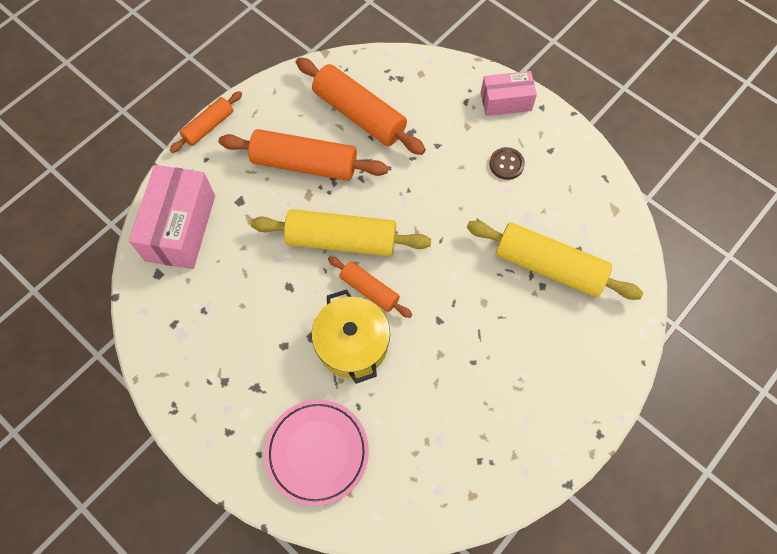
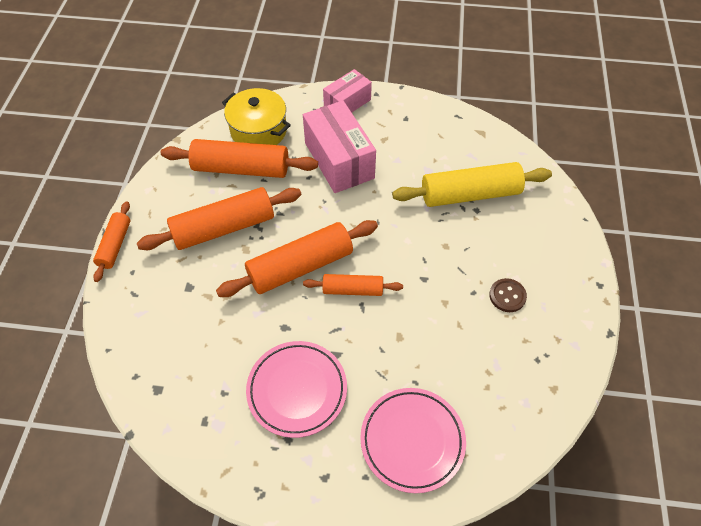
camera: 35 degrees left, 10 degrees down
pink box [129,165,215,269] -> pink box moved to [303,100,376,193]
yellow rolling pin [251,209,431,256] -> orange rolling pin [216,220,378,297]
yellow pot [312,289,390,384] -> yellow pot moved to [222,88,291,145]
brown button [489,147,525,180] -> brown button moved to [489,278,527,312]
none -> pink plate [246,341,347,438]

